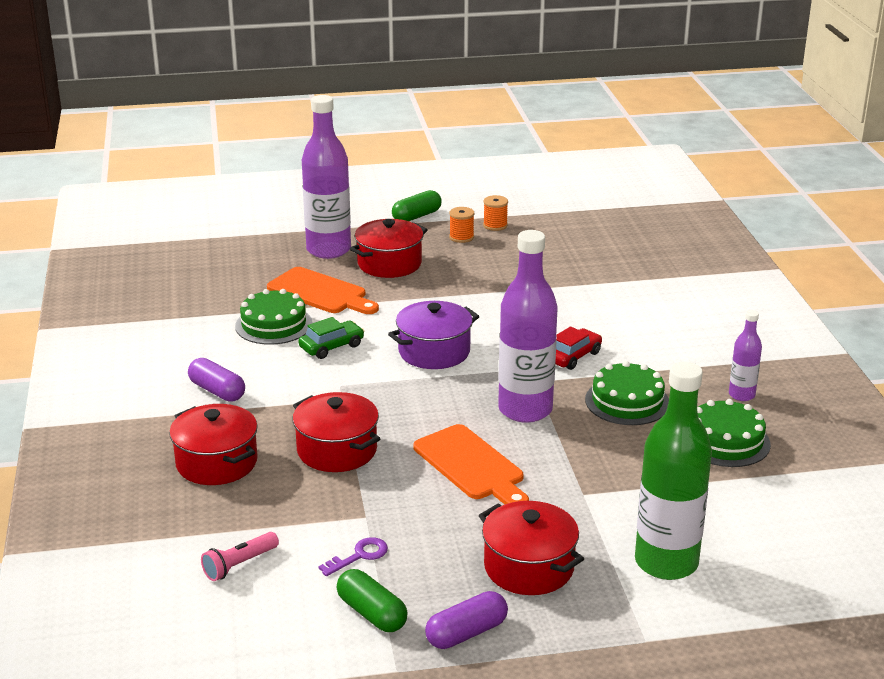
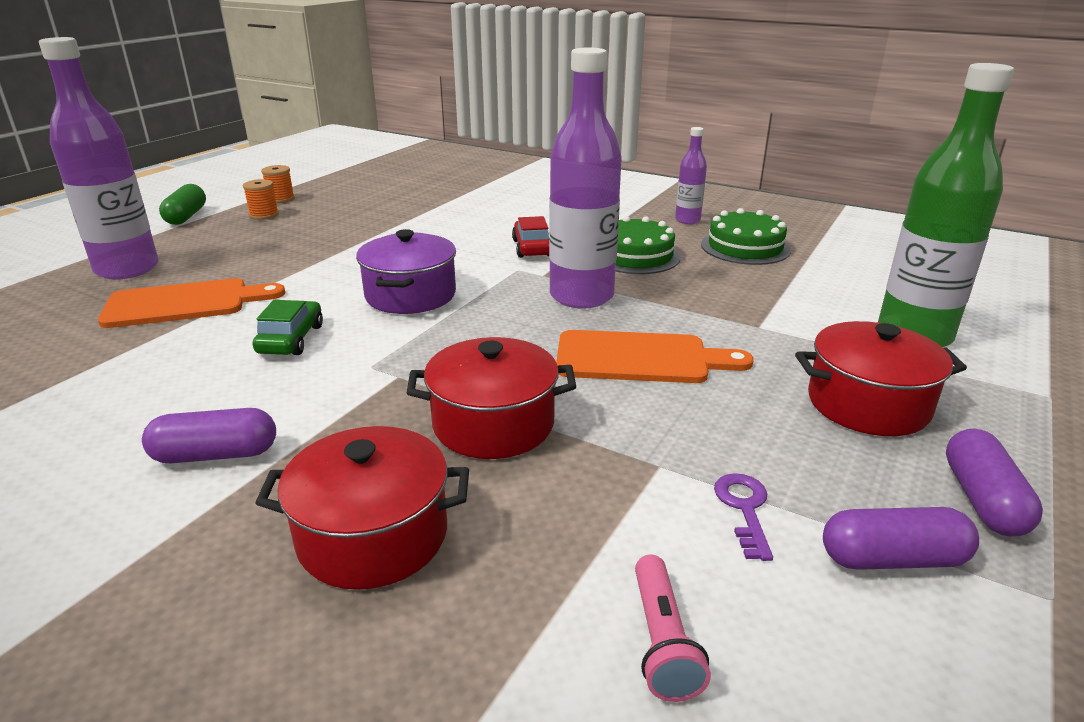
camera: 50 degrees left, 0 degrees up
green cake [235,289,313,345] -> none
green capsule [337,569,408,632] -> purple capsule [823,507,979,570]
red pot [350,219,428,278] -> none

